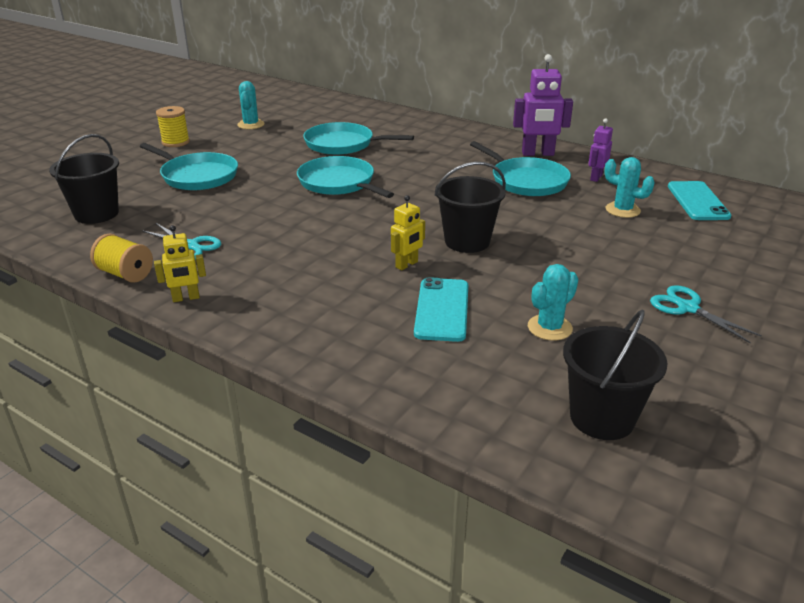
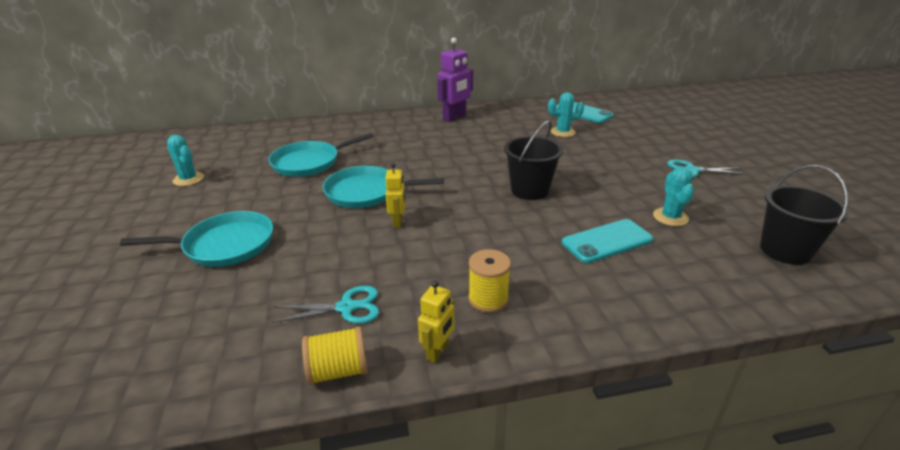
camera: 45 degrees left, 0 degrees up
black bucket [49,134,119,224] -> none
yellow spool [156,106,190,147] -> yellow spool moved to [468,249,511,313]
yellow robot [391,195,425,270] -> yellow robot moved to [385,163,405,227]
turquoise phone [414,277,468,342] -> turquoise phone turned 75 degrees counterclockwise [562,219,653,263]
turquoise pan [470,141,571,196] -> none
purple robot [588,118,613,182] -> none

